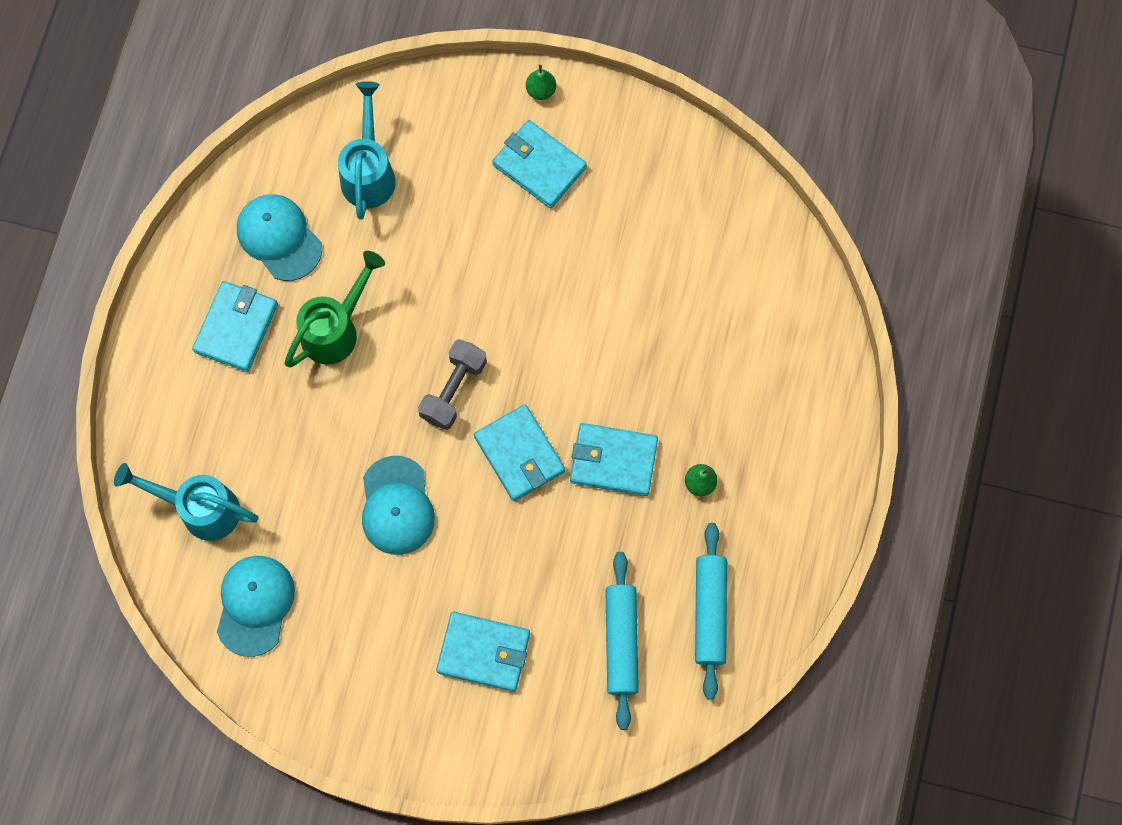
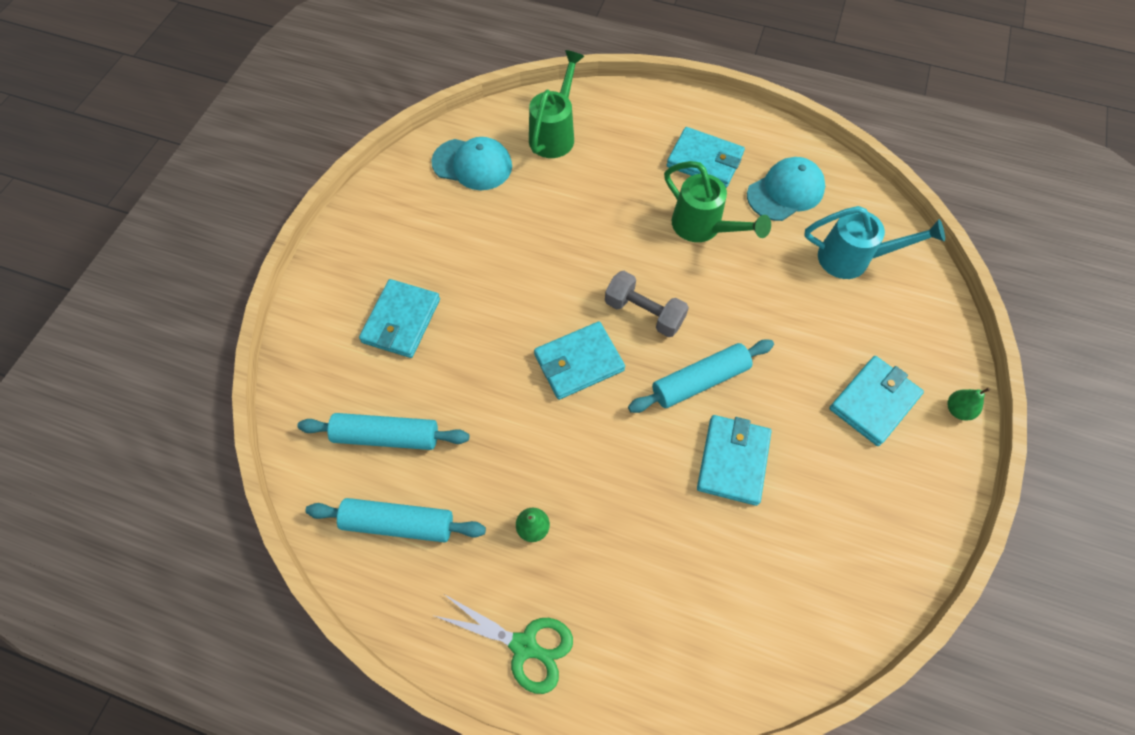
camera: 95 degrees right, 10 degrees down
turquoise watering can [114,463,259,541] -> green watering can [529,50,584,158]
turquoise cap [362,456,435,555] -> none
turquoise wallet [570,423,658,496] -> turquoise wallet moved to [697,415,772,506]
none -> green scissors [432,594,573,694]
none -> turquoise rolling pin [628,339,774,413]

